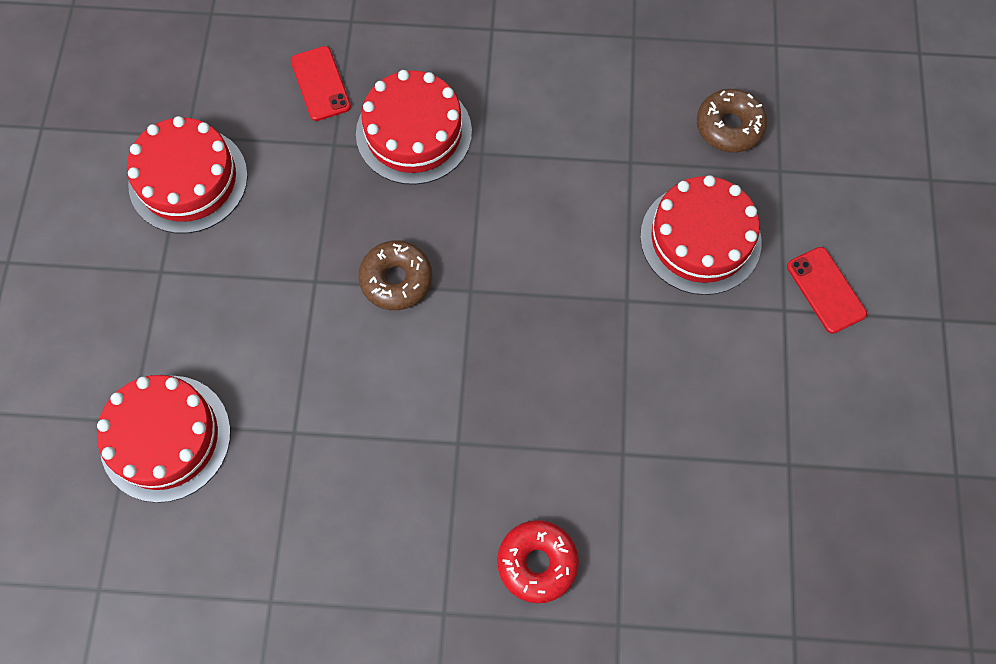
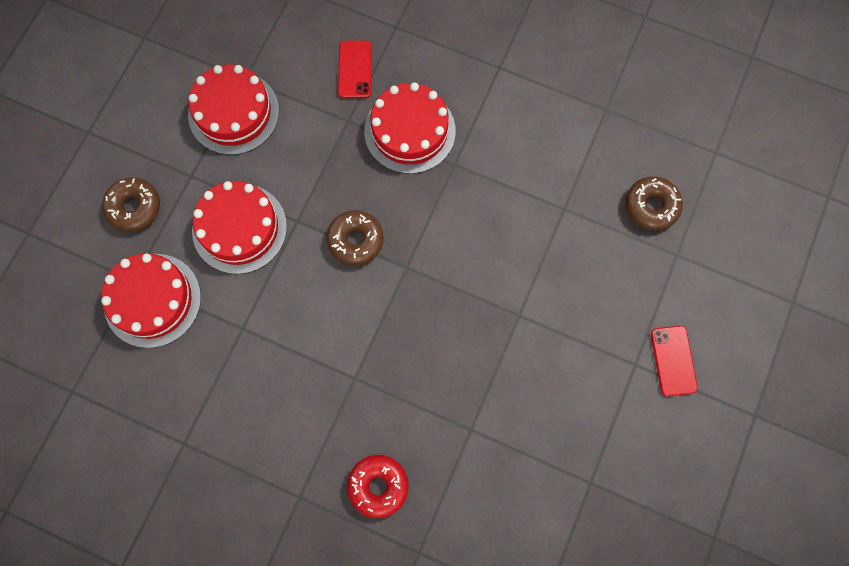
camera: 20 degrees right, 5 degrees up
red cake [640,175,762,295] -> red cake moved to [192,181,287,274]
none -> brown donut [102,178,160,232]

